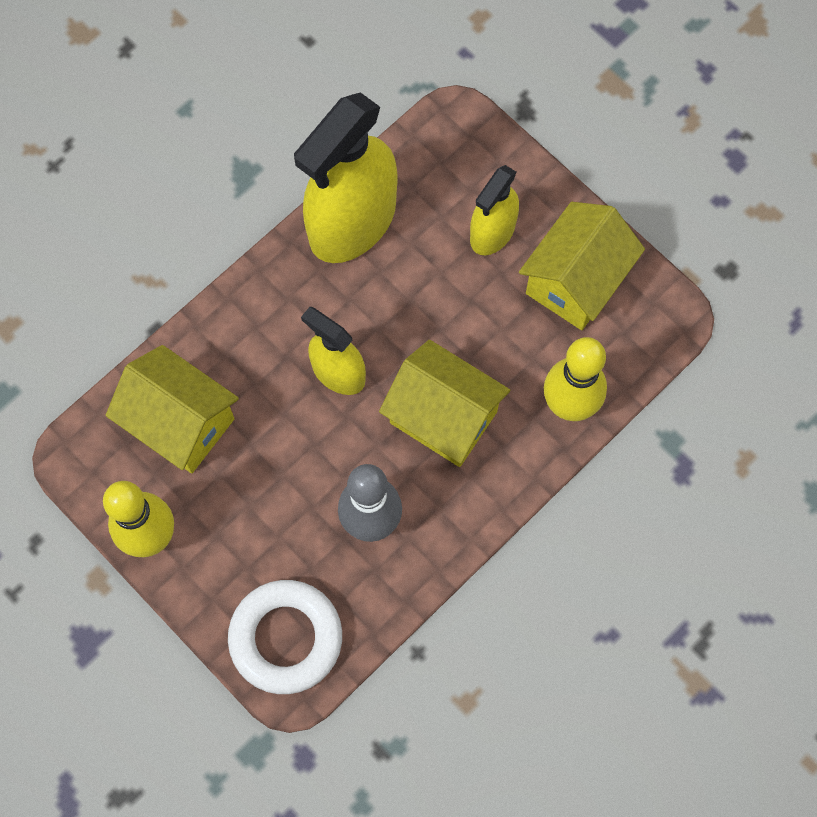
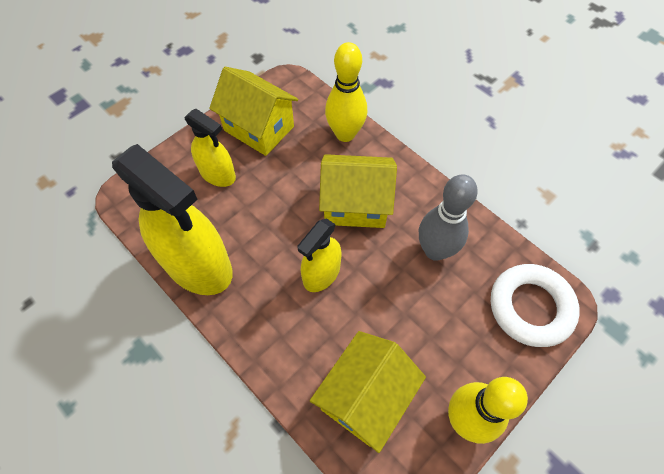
camera: 90 degrees left, 10 degrees down
yellow house [379,340,510,467] -> yellow house turned 60 degrees clockwise [319,154,397,228]

